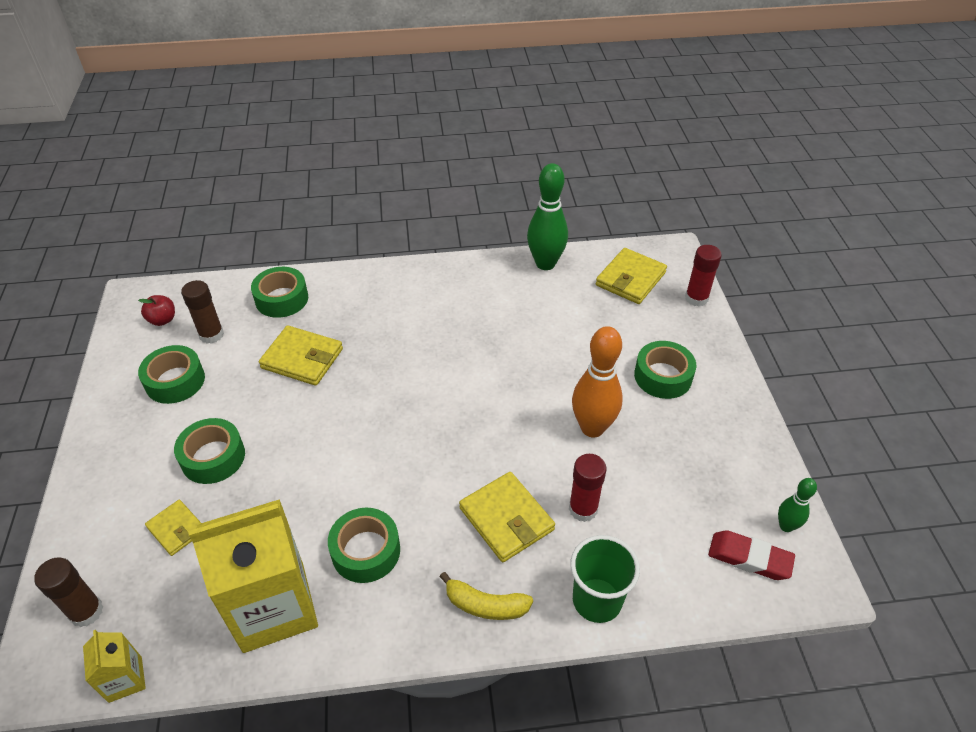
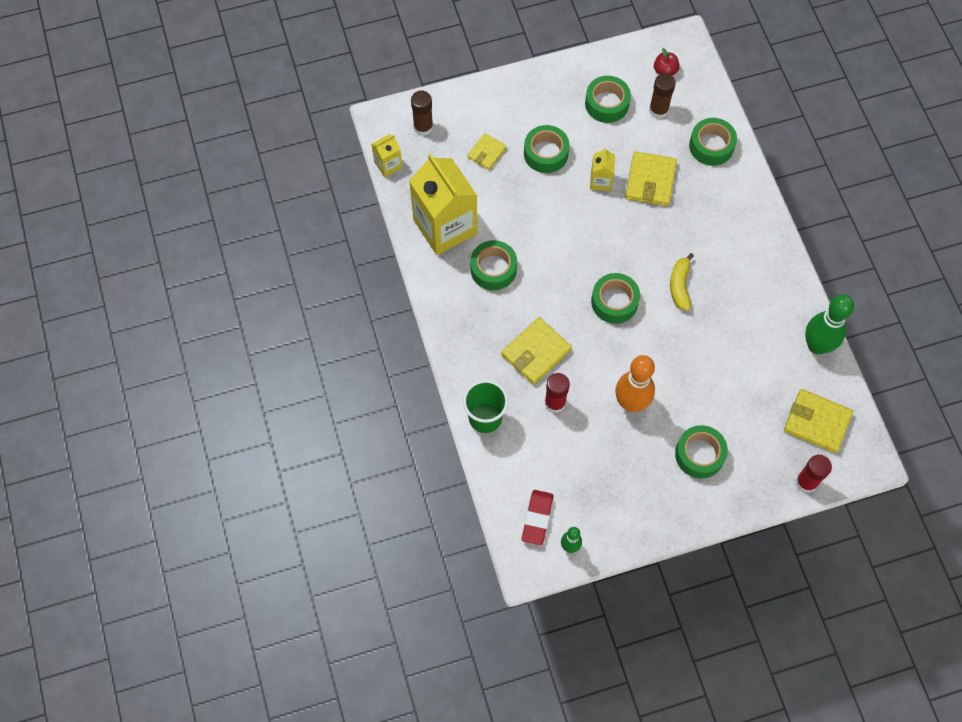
camera: 80 degrees right, 20 degrees up
yellow banana [440,572,533,620] -> yellow banana moved to [670,253,694,311]
none -> yellow carton [590,148,615,191]
none -> green tape [591,273,640,324]

